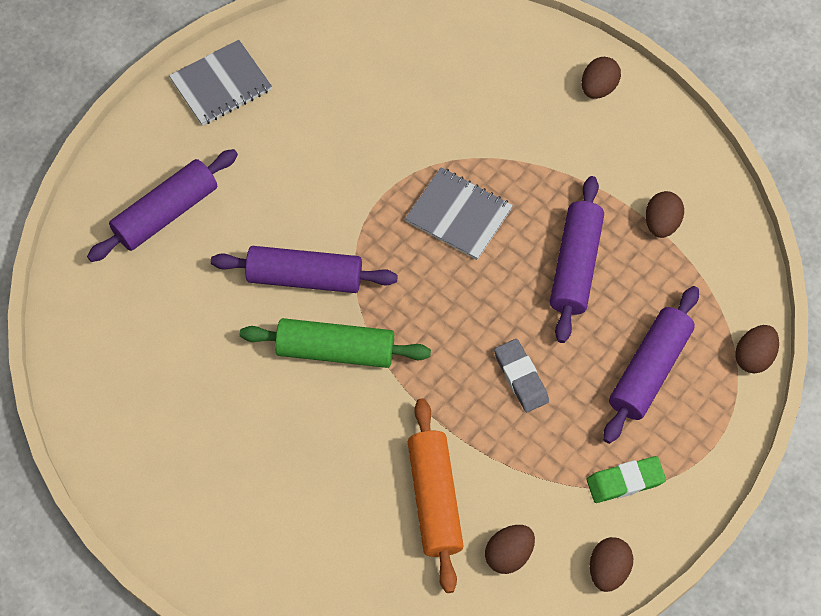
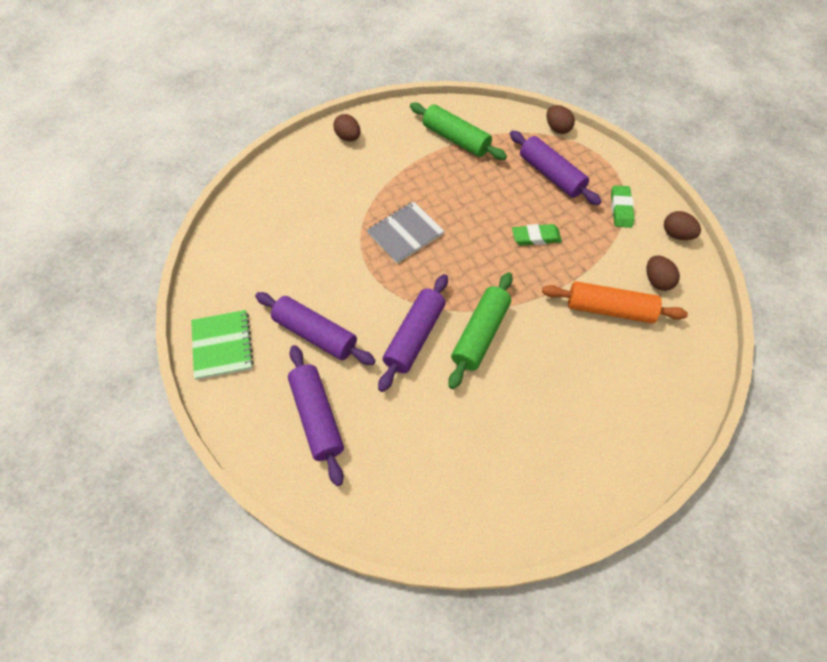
camera: 70 degrees left, 5 degrees down
grey notebook [169,40,272,126] -> green notebook [191,310,254,380]
grey eraser [494,339,549,412] -> green eraser [512,224,562,246]
purple rolling pin [550,176,604,343] -> purple rolling pin moved to [255,292,375,365]
brown egg [645,191,684,238] -> green rolling pin [410,102,507,160]

